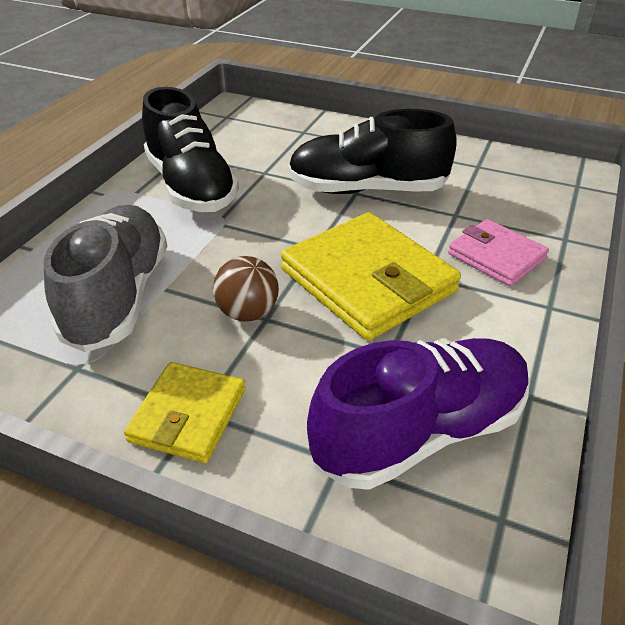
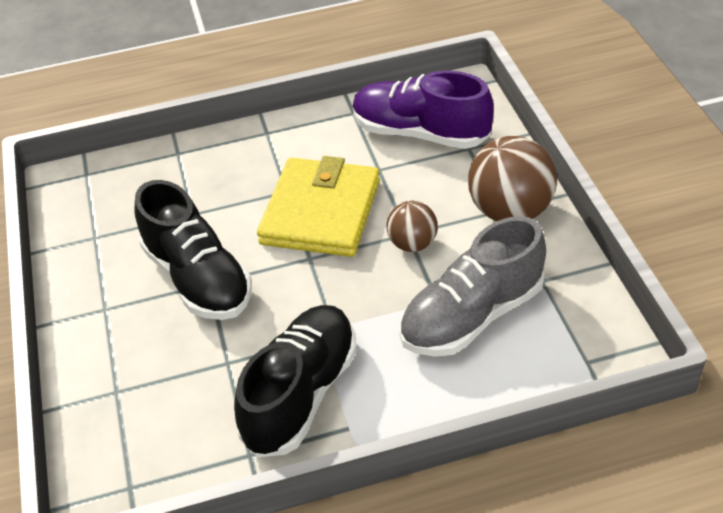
camera: 125 degrees left, 5 degrees up
yellow wallet [124,362,245,463] -> brown ball [468,136,557,221]
pink wallet [448,219,549,286] -> none

